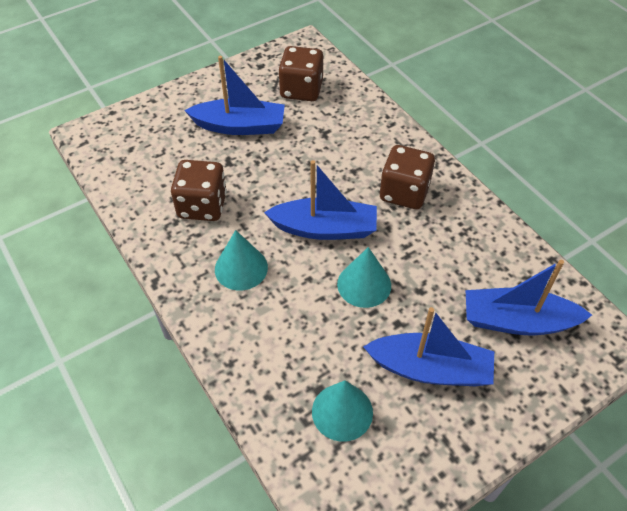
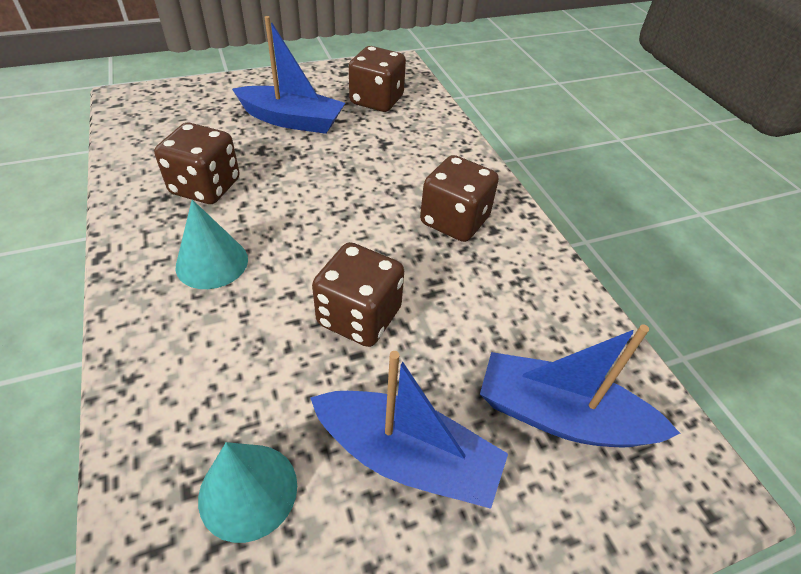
camera: 10 degrees right, 5 degrees down
blue boat [264,160,377,240] -> none
turquoise cone [337,247,391,308] -> brown dice [312,242,404,347]

